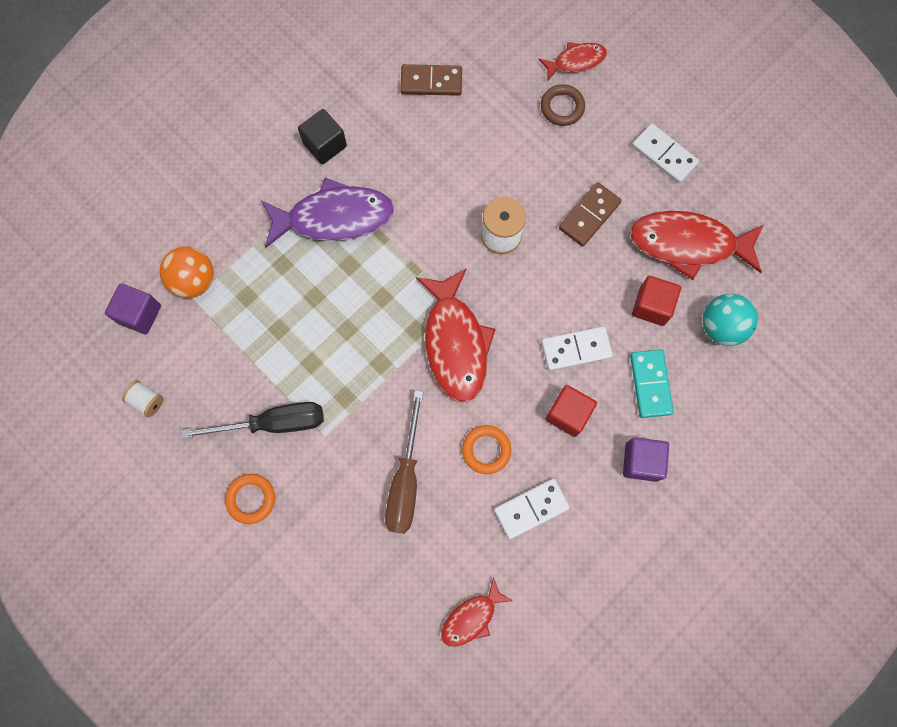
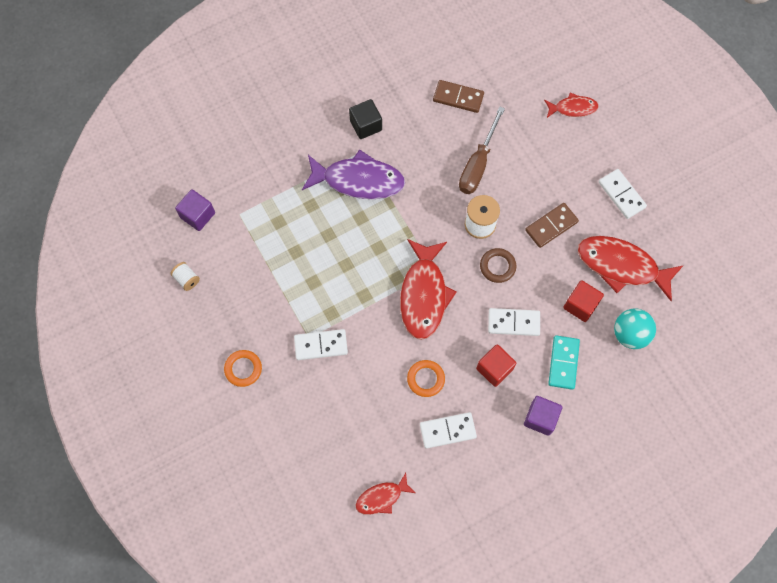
camera: 15 degrees right, 5 degrees down
orange ball [160,247,214,298] -> none
black screwdriver [181,402,324,439] -> none
brown screwdriver [385,390,423,534] -> brown screwdriver moved to [459,106,505,194]
brown ring [541,84,585,126] -> brown ring moved to [480,248,516,283]
none -> white domino [294,329,348,360]

